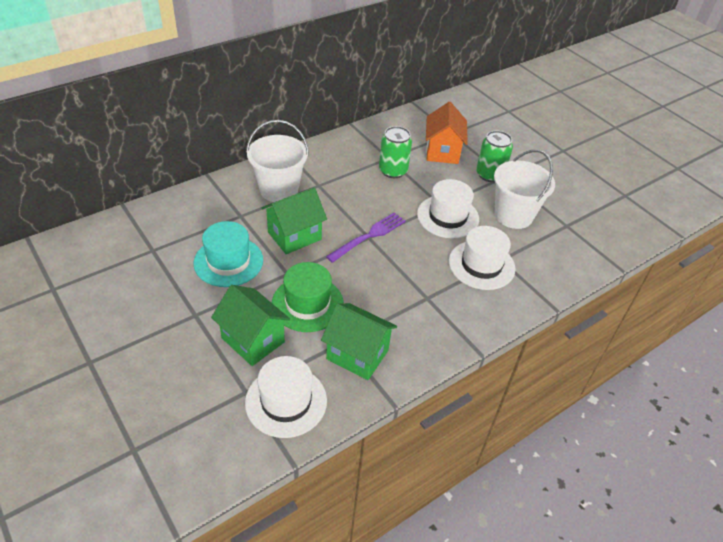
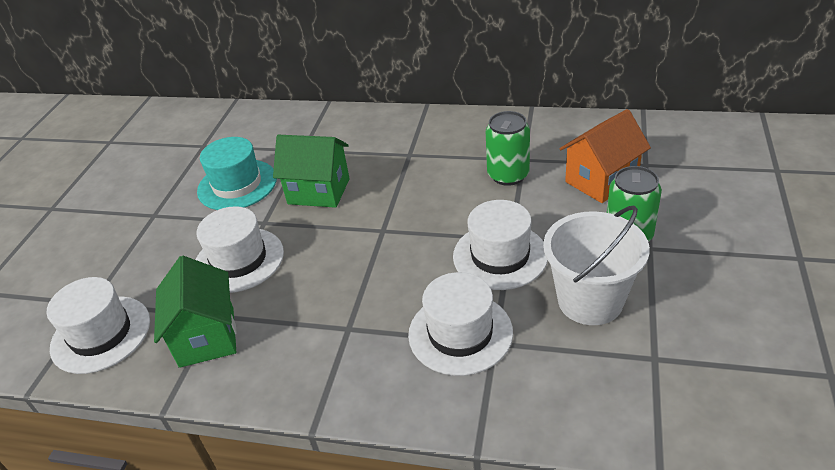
camera: 55 degrees right, 5 degrees down
green house [211,285,290,366] -> none
white bucket [246,120,309,202] -> none
green hat [272,262,344,332] -> white hat [196,206,284,293]
purple fork [326,212,406,263] -> none

